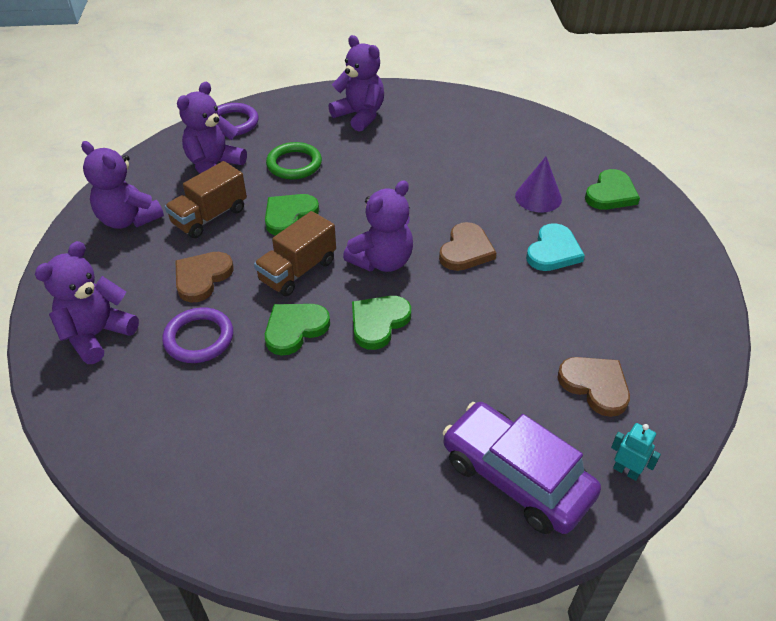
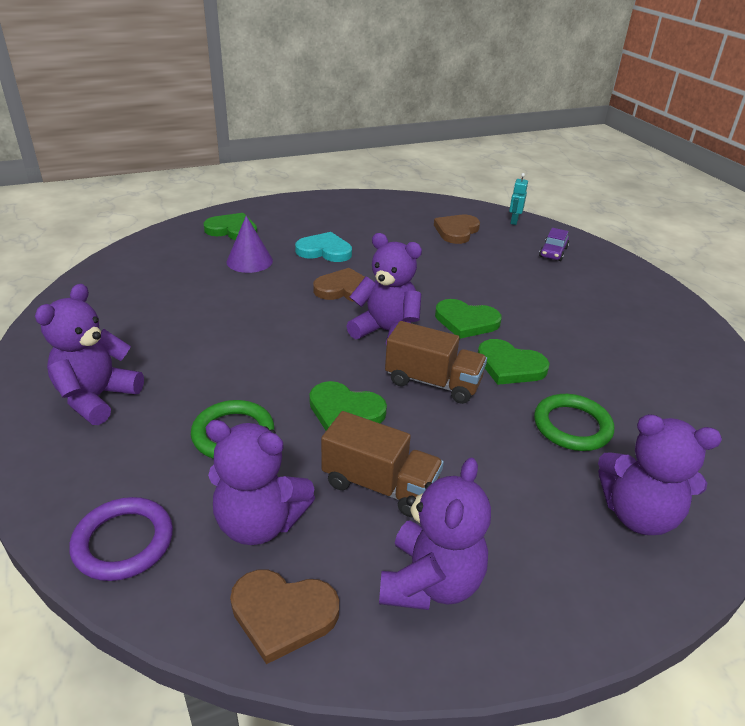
camera: 110 degrees left, 10 degrees down
purple ring [162,308,233,363] -> green ring [534,394,614,451]
brown heart [176,252,234,302] -> brown heart moved to [230,570,339,664]
purple car [443,402,601,534] -> purple car [539,228,569,261], size x0.46

